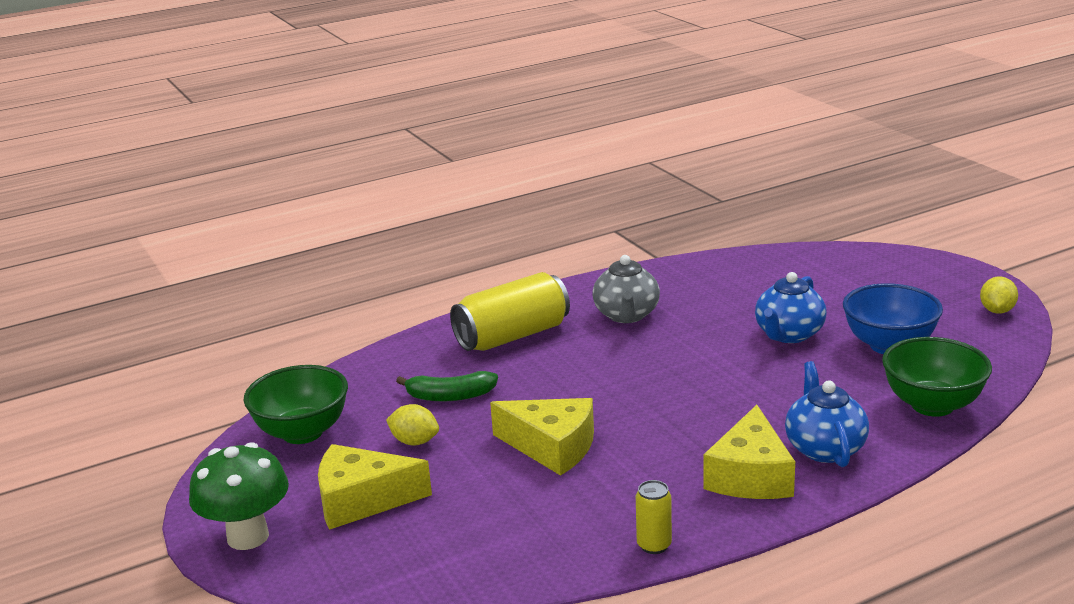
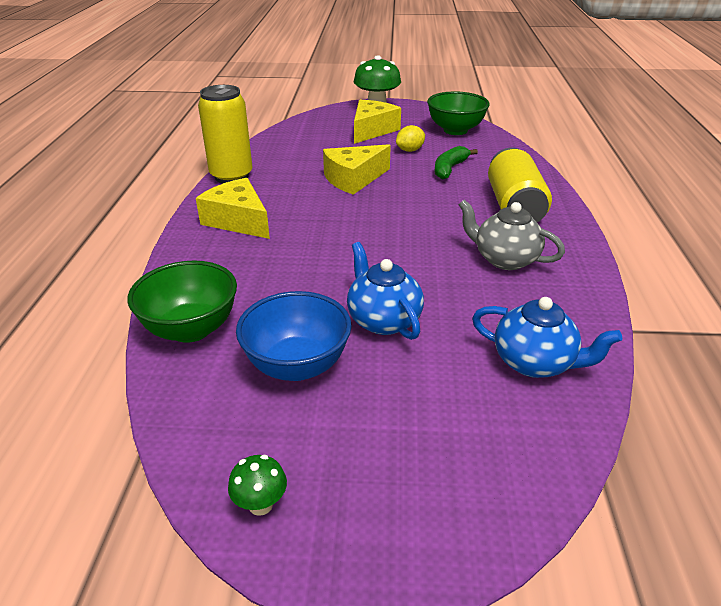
camera: 120 degrees right, 10 degrees up
yellow can [636,480,672,554] -> yellow can [198,85,253,183], size x2.11
blue teapot [785,361,869,467] -> blue teapot moved to [472,297,622,378]
yellow lemon [980,277,1018,314] -> green mushroom [228,455,287,516]

